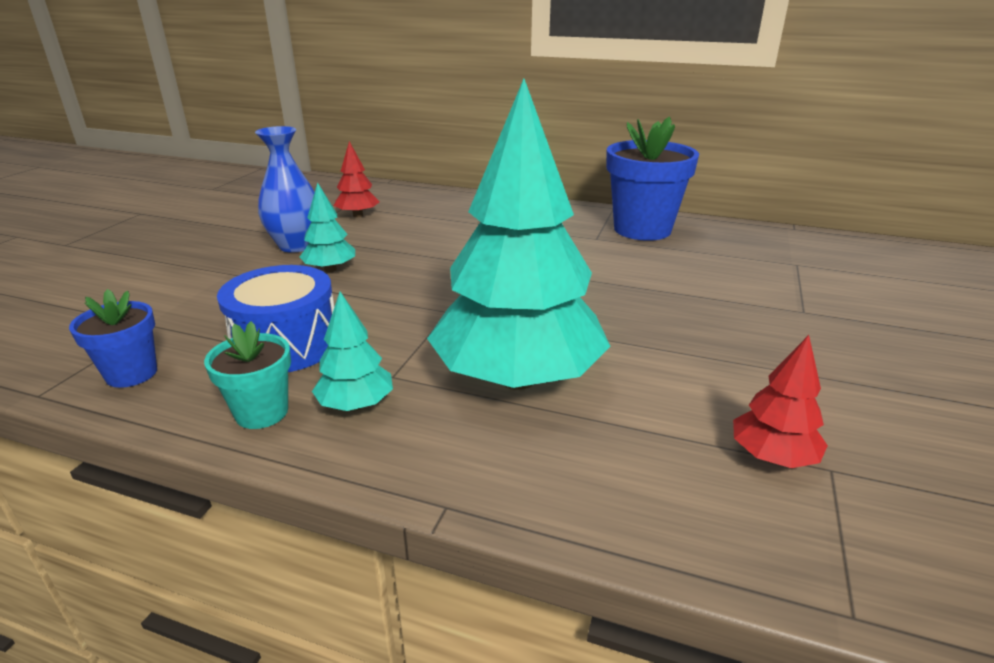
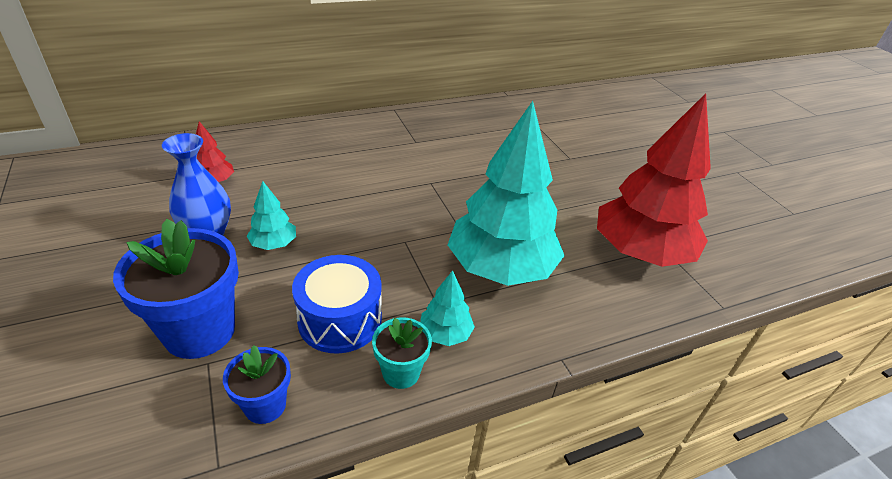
camera: 45 degrees left, 10 degrees up
blue flower pot [606,117,699,241] -> blue flower pot moved to [113,219,239,359]
red tree [733,335,828,468] -> red tree [597,93,711,267], size x2.34

